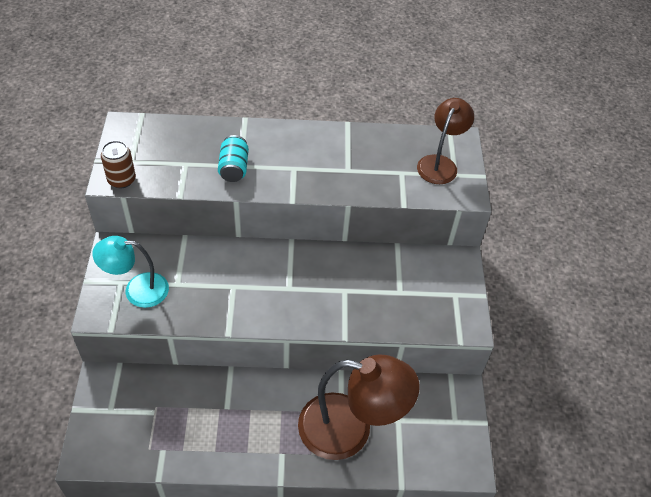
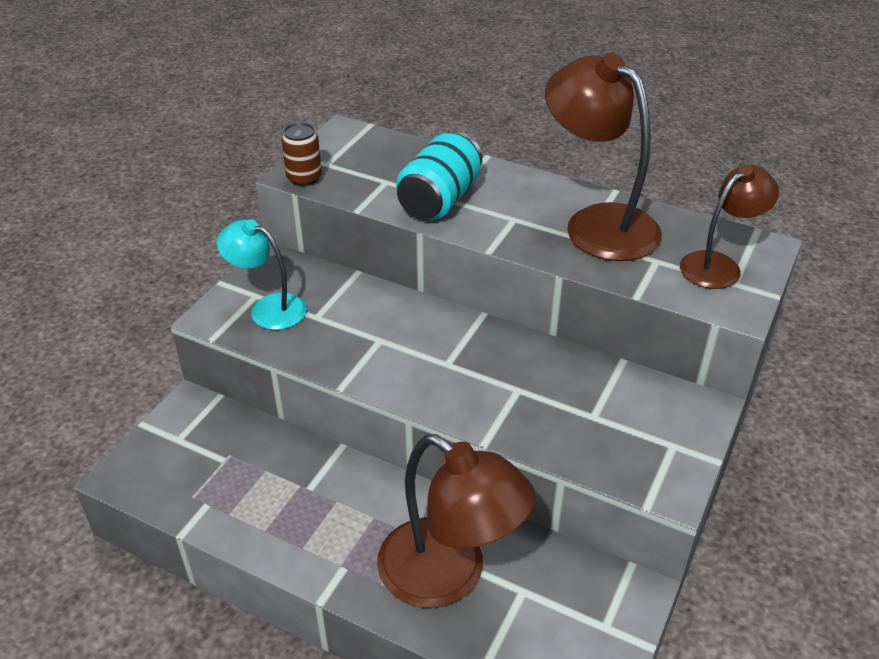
camera: 30 degrees right, 10 degrees down
turquoise can [218,135,249,182] -> turquoise can [396,131,482,220], size x1.61
none -> brown lamp [545,53,662,261]

